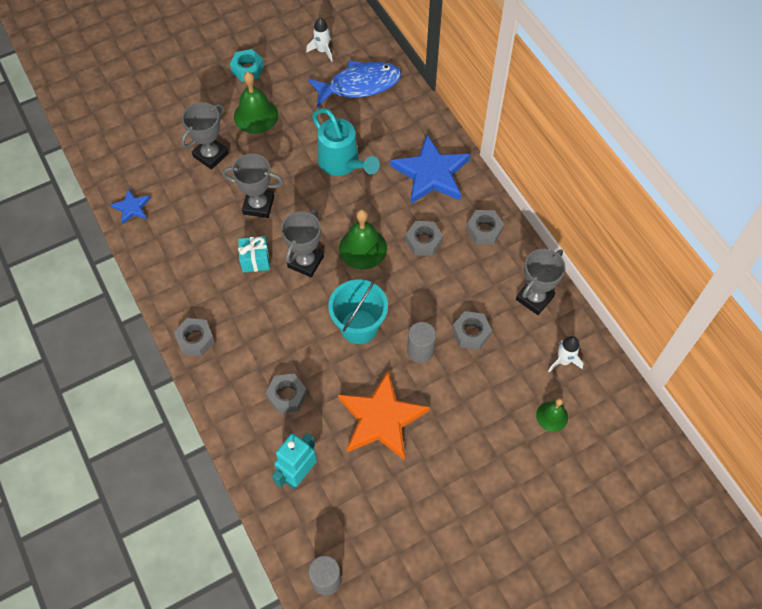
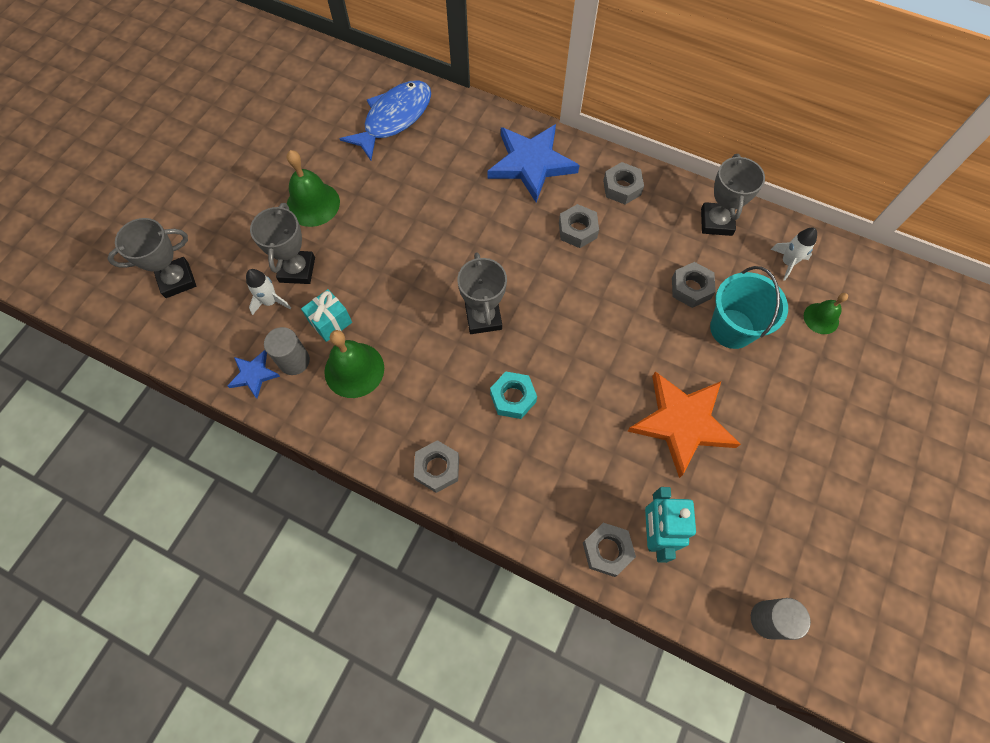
camera: 35 degrees left, 5 degrees up
grey trophy [222,154,284,218] -> grey trophy moved to [107,218,196,298]
turquoise nut [230,49,264,82] -> turquoise nut moved to [490,372,537,419]
turquoise gift [238,236,270,273] -> turquoise gift moved to [301,289,352,342]
grey nut [266,373,307,414] -> grey nut moved to [583,523,636,577]
white rocket [306,18,332,62] -> white rocket moved to [246,269,291,315]
turquoise watering can [312,108,380,176] -> none
turquoise bucket [328,280,388,344] -> turquoise bucket moved to [710,266,788,349]
green bell [339,209,387,269] -> green bell moved to [324,330,384,398]
grey cylinder [407,322,436,363] -> grey cylinder moved to [264,327,310,375]

